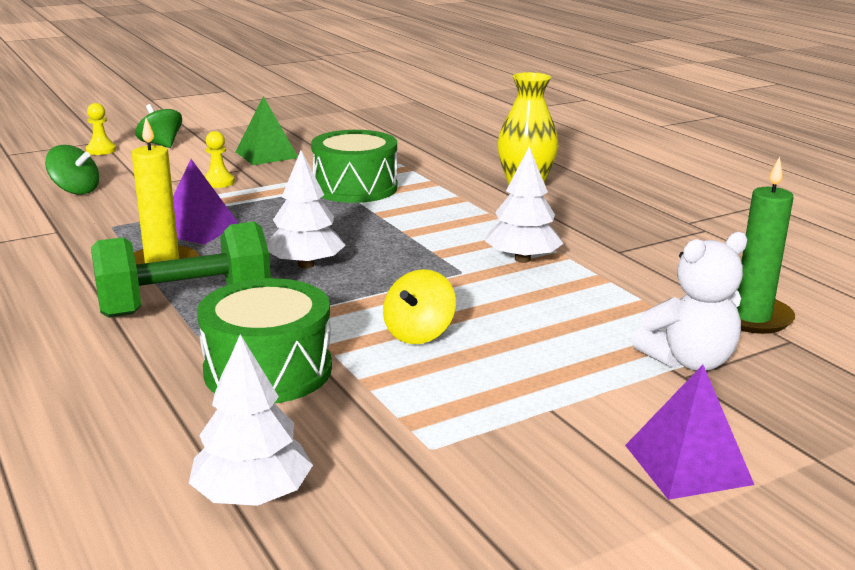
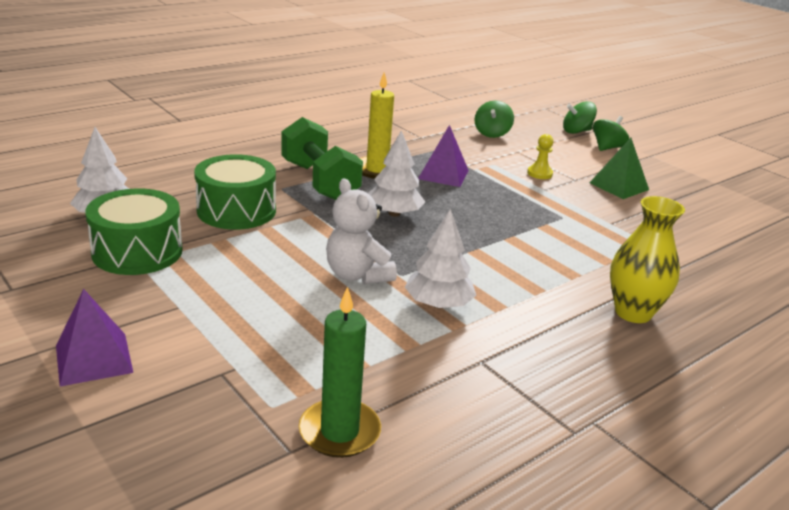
camera: 80 degrees right, 5 degrees up
yellow pawn [86,103,116,155] -> green spinning top [563,101,597,134]
green drum [311,130,397,203] -> green drum moved to [85,189,183,275]
yellow spinning top [383,269,456,344] -> none
white teddy bear [632,232,748,371] -> white teddy bear moved to [326,179,397,284]

